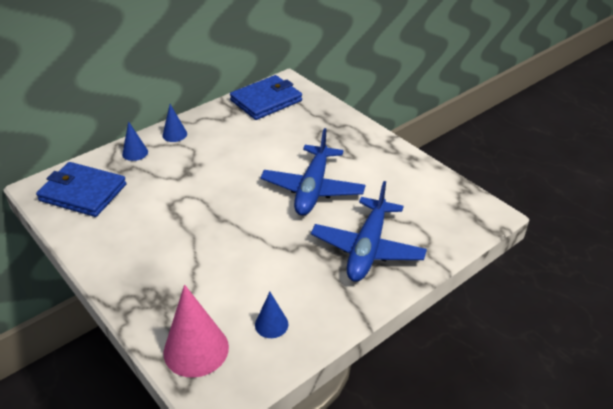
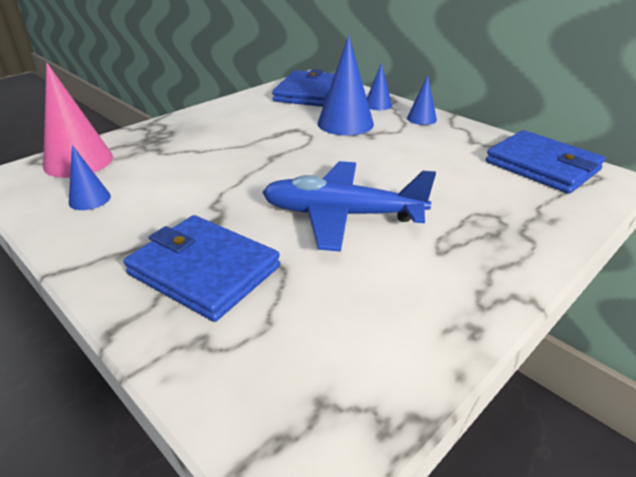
camera: 85 degrees right, 5 degrees down
blue plane [311,181,427,282] -> blue wallet [124,215,280,322]
none -> blue cone [318,35,374,136]

